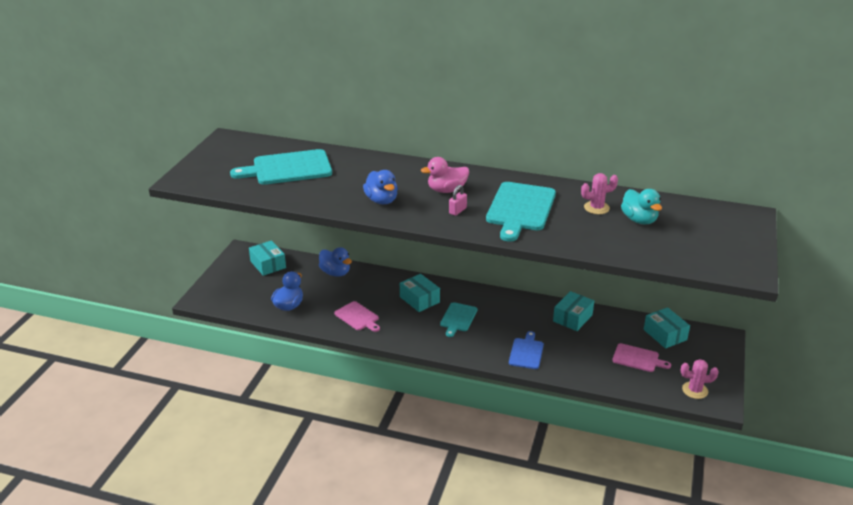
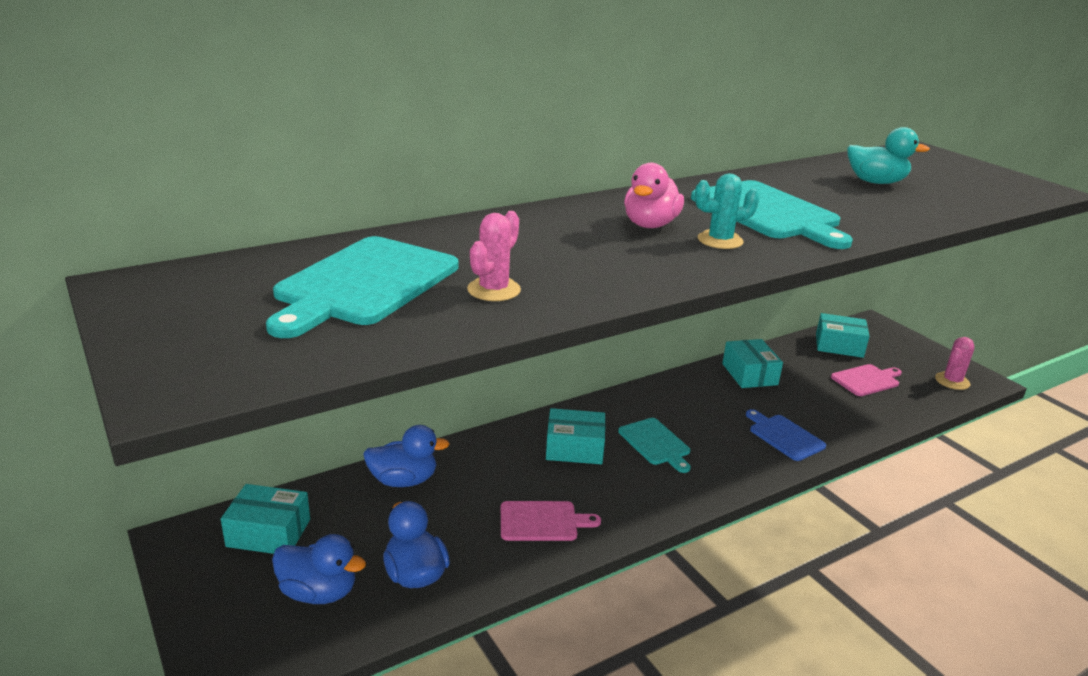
camera: 50 degrees left, 5 degrees down
blue duck [363,170,398,204] -> blue duck moved to [272,534,366,604]
pink padlock [449,185,467,216] -> turquoise cactus [695,173,760,249]
pink cactus [581,173,618,214] -> pink cactus moved to [467,211,521,301]

